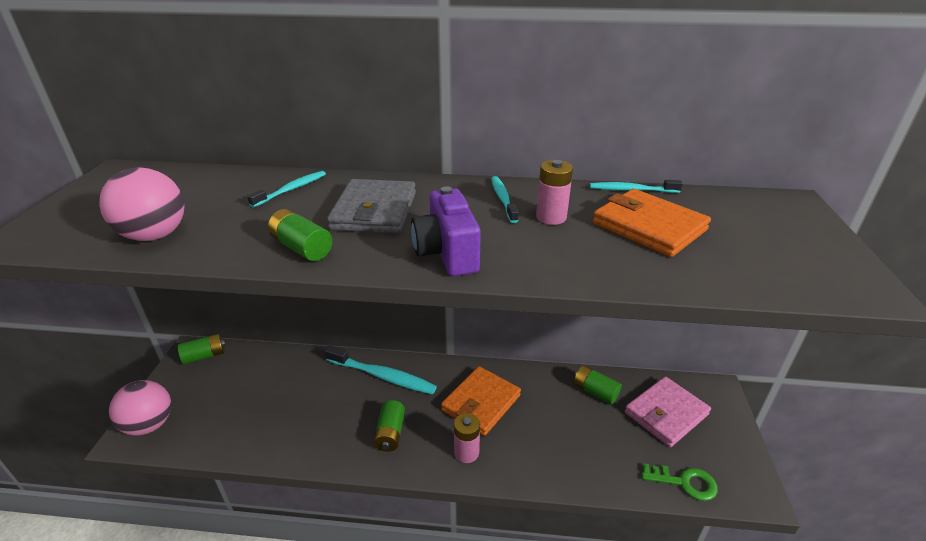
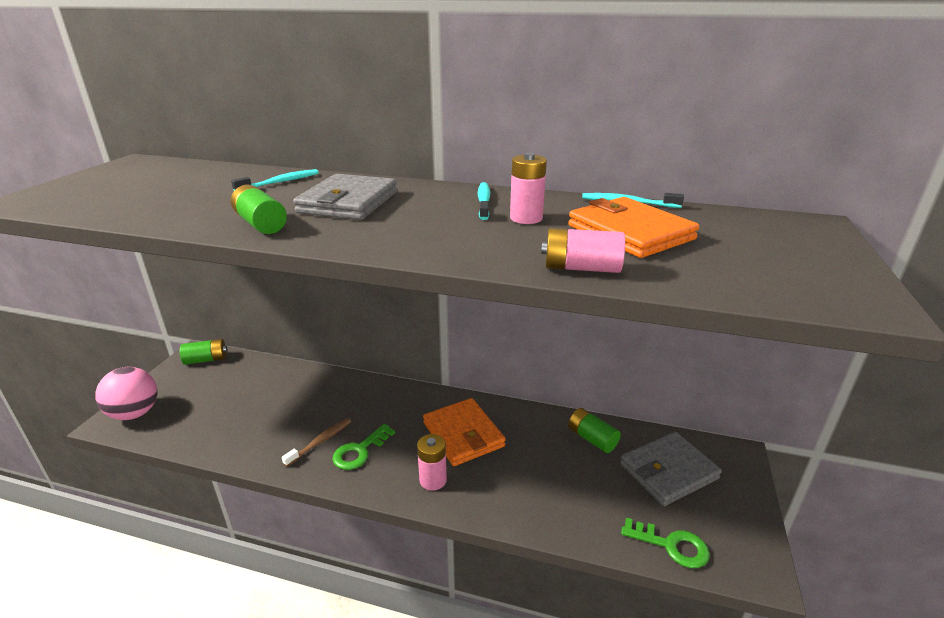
camera: 10 degrees right, 5 degrees down
pink ball [99,167,185,241] -> none
turquoise toothbrush [325,345,437,395] -> none
green battery [373,400,405,452] -> green key [332,424,395,470]
purple camera [411,186,481,276] -> none
orange wallet [441,366,521,436] -> orange wallet turned 75 degrees counterclockwise [423,398,506,466]
pink wallet [625,376,711,447] -> grey wallet [620,432,722,506]
none -> brown toothbrush [282,418,351,467]
none -> pink battery [541,228,625,273]

